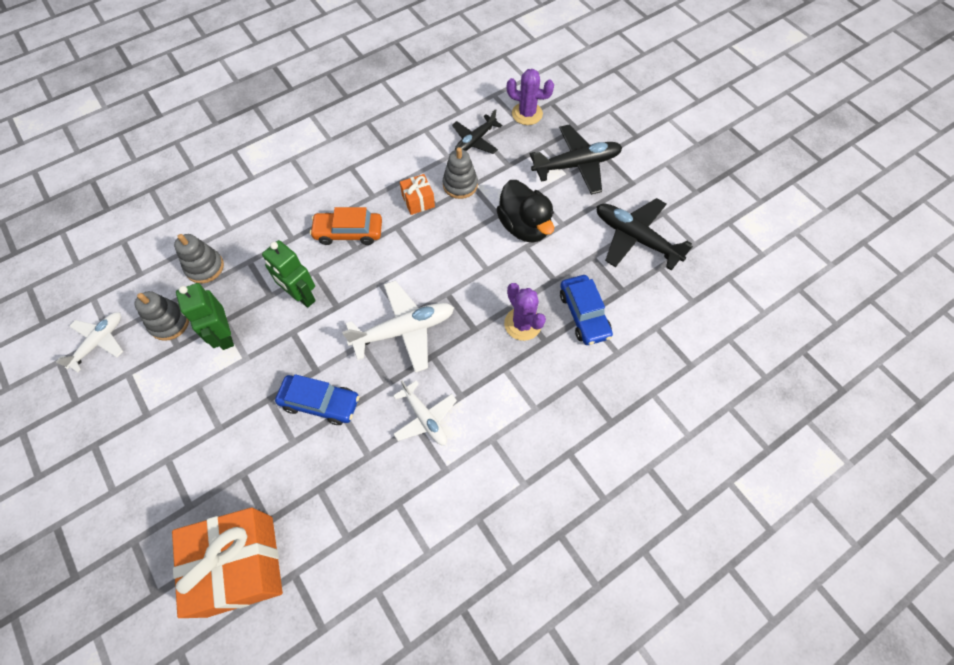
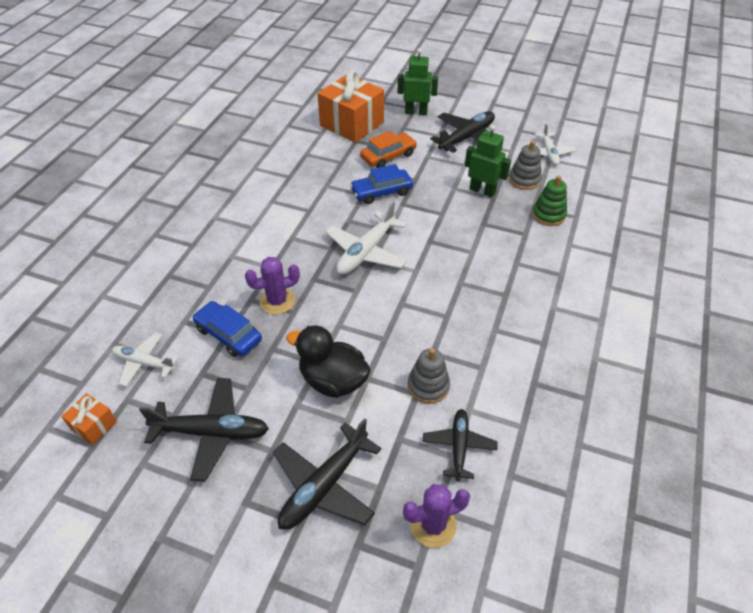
camera: 145 degrees right, 15 degrees down
grey stacking toy [174,234,224,283] -> green stacking toy [532,175,567,226]
green robot [262,240,316,308] -> green robot moved to [397,48,438,115]
orange car [310,207,382,245] -> orange car moved to [360,131,417,168]
white plane [393,380,457,445] -> white plane moved to [112,332,179,387]
orange gift [400,174,435,215] -> orange gift moved to [61,393,117,445]
purple cactus [504,283,546,341] -> purple cactus turned 45 degrees counterclockwise [245,257,300,315]
none -> black plane [430,111,495,153]

